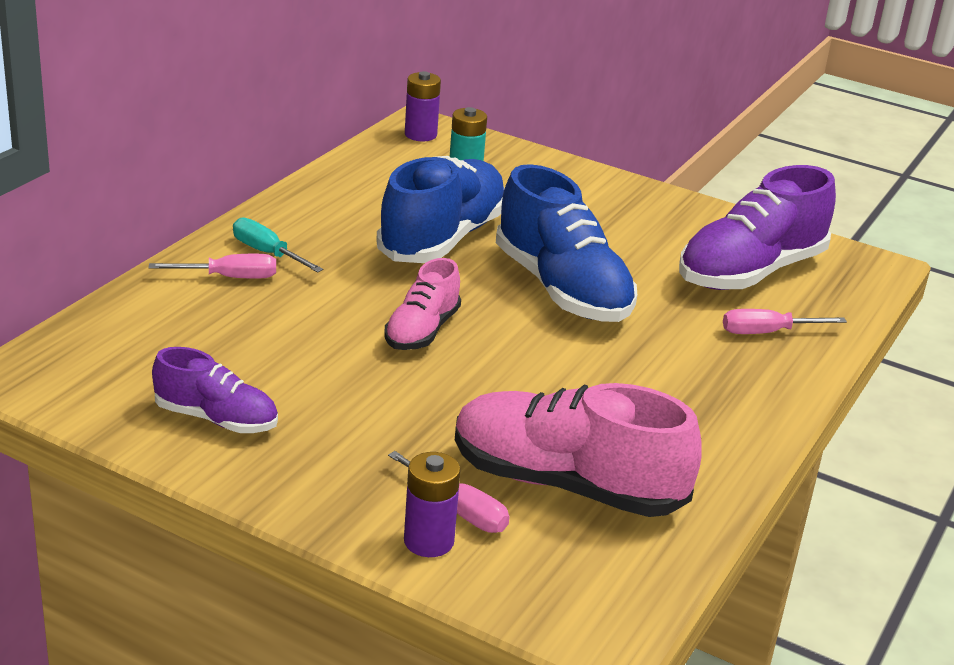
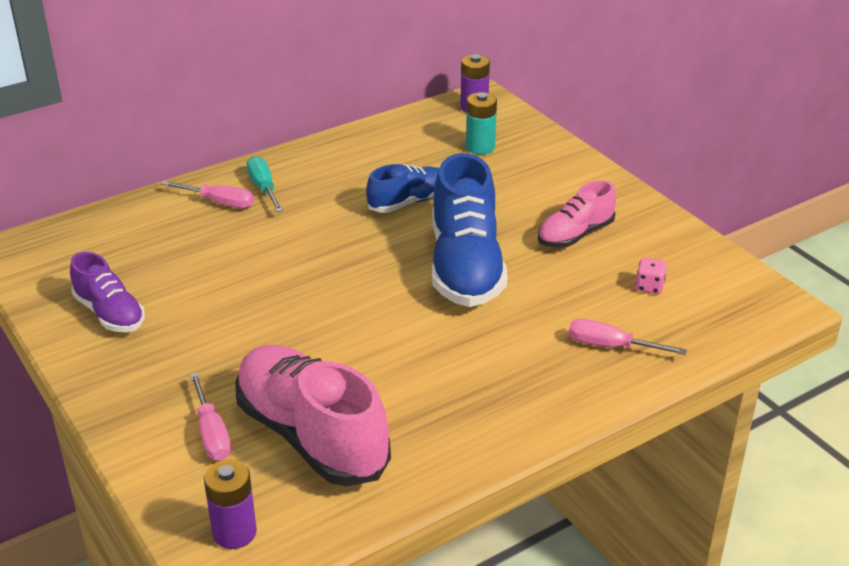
camera: 30 degrees right, 5 degrees up
blue shoe [376,156,505,263] -> blue shoe [366,164,439,213], size x0.56
pink shoe [385,258,461,350] -> pink shoe moved to [538,180,616,248]
purple battery [404,452,461,557] -> purple battery moved to [204,460,257,549]
purple shoe [679,165,836,290] -> pink dice [635,258,667,294]

